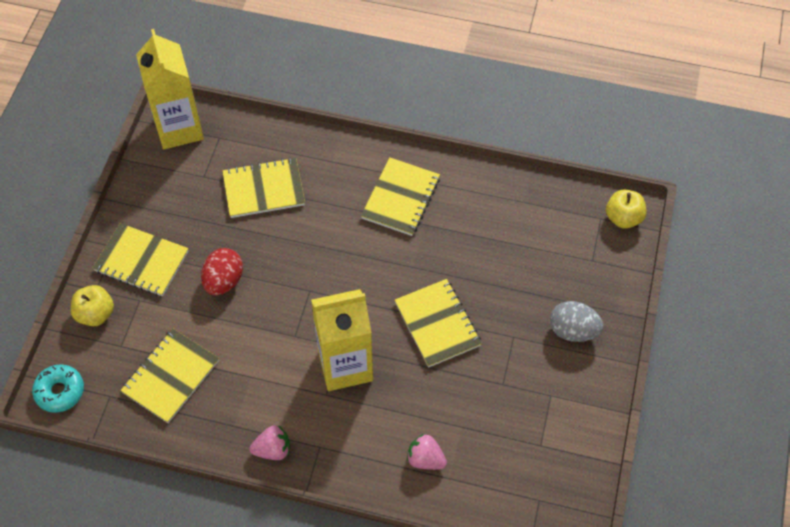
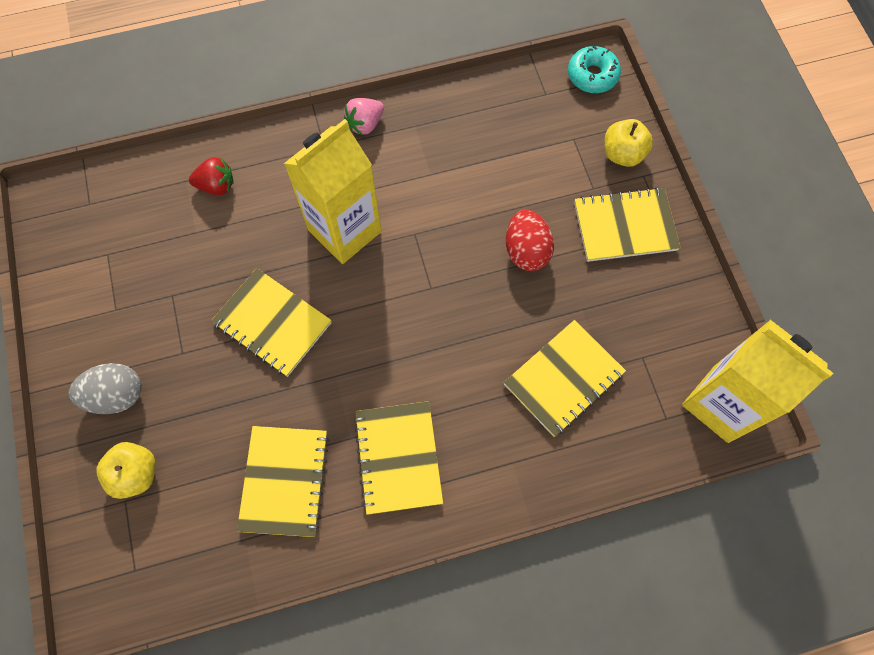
camera: 150 degrees right, 10 degrees up
yellow notebook [120,329,219,423] -> yellow notebook moved to [237,426,329,537]
pink strawberry [407,434,447,470] -> red strawberry [189,157,234,195]
yellow apple [606,190,647,229] -> yellow apple moved to [97,442,155,499]

